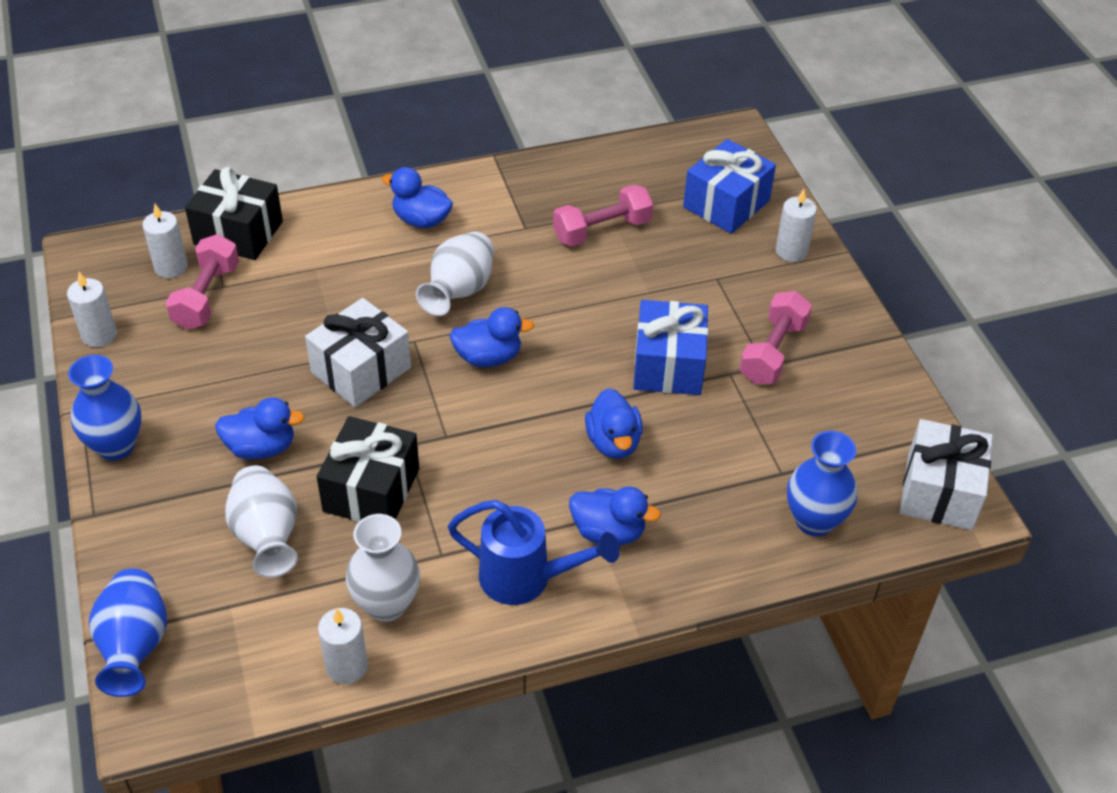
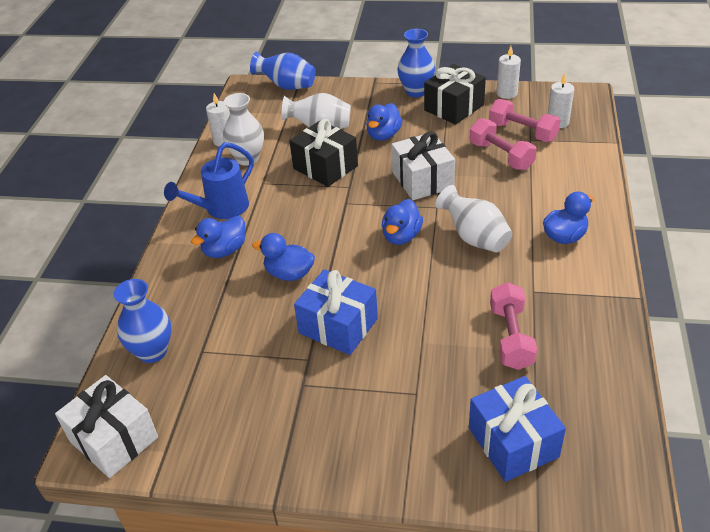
camera: 120 degrees right, 5 degrees down
black gift [185,167,283,260] -> black gift moved to [424,64,486,125]
pink dumbbell [740,291,812,384] -> pink dumbbell moved to [470,118,537,170]
white candle [776,189,817,262] -> none

